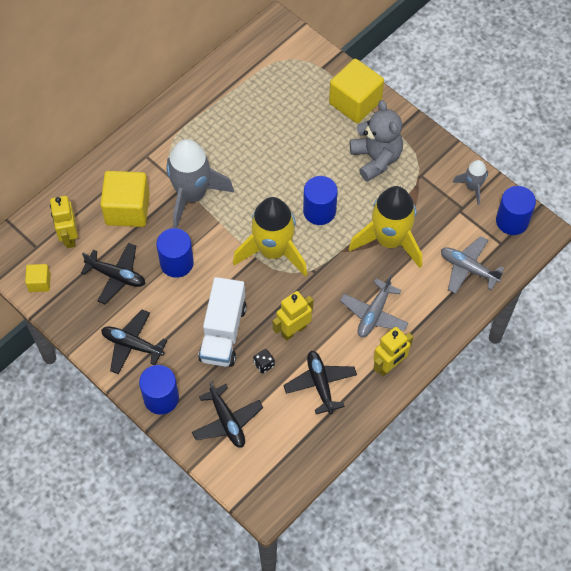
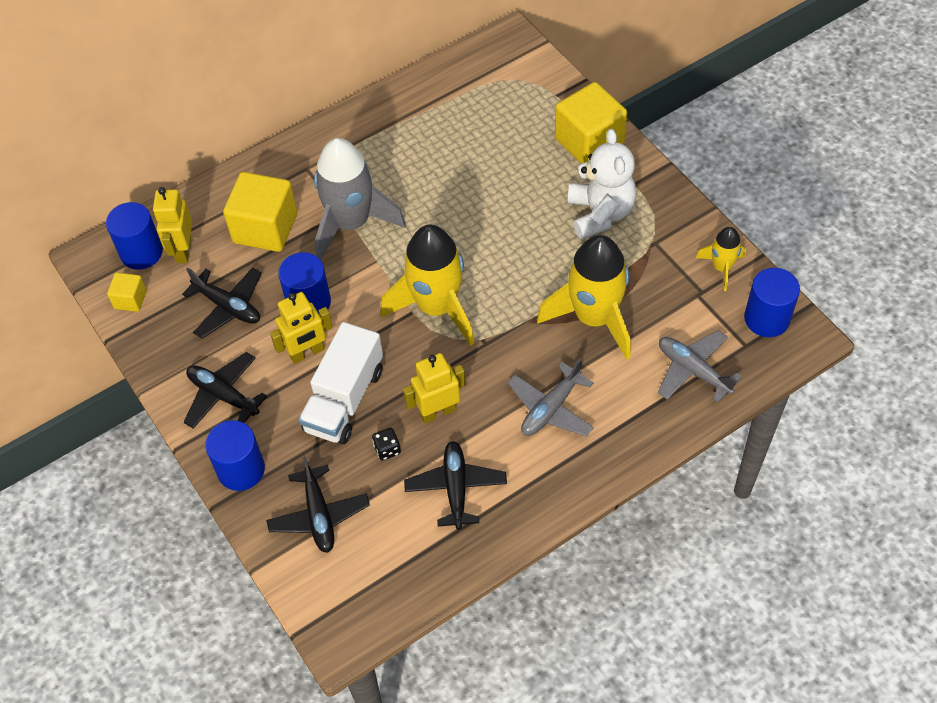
camera: 15 degrees right, 5 degrees down
blue cylinder [303,176,338,225] -> blue cylinder moved to [106,202,163,270]
grey teddy bear [350,100,403,182] -> white teddy bear [568,129,636,240]
yellow robot [373,327,413,376] -> yellow robot moved to [270,292,333,364]
grey rocket [453,160,488,205] -> yellow rocket [696,227,746,291]

